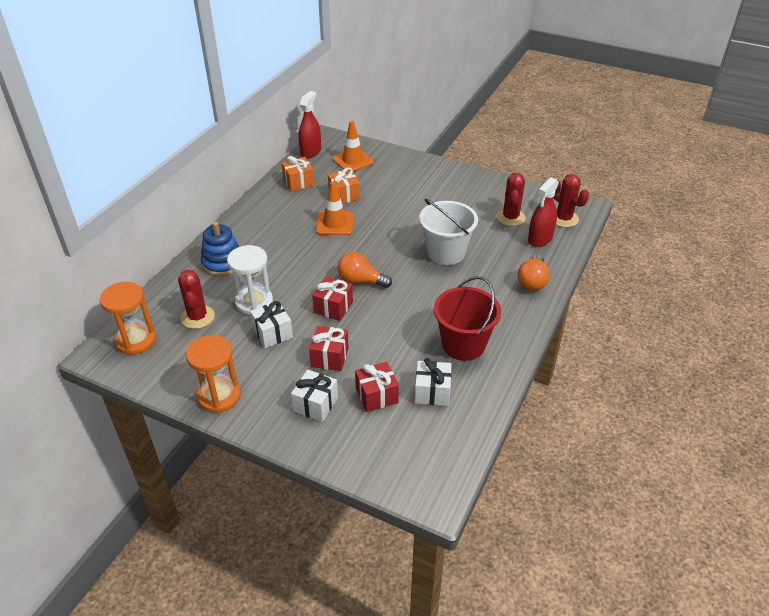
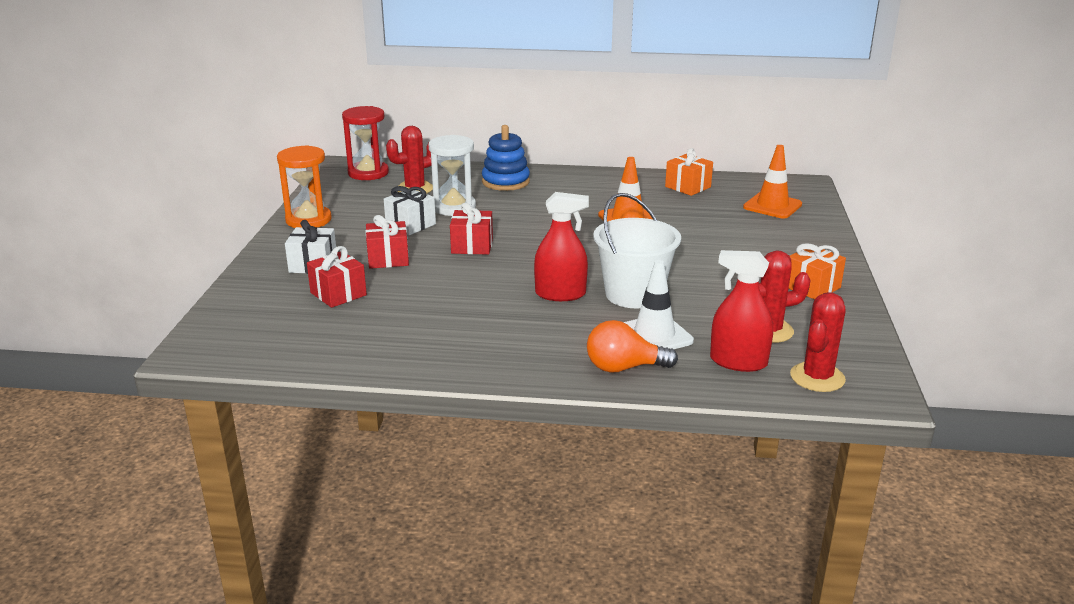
camera: 70 degrees right, 15 degrees down
orange hourglass [100,282,156,355] -> red hourglass [342,106,389,180]
red spray bottle [299,91,321,158] -> red spray bottle moved to [534,192,589,301]
orange gift [328,167,360,204] -> orange gift moved to [789,243,846,299]
orange light bulb [338,252,392,288] -> none
white gift [415,358,452,406] -> none
red bucket [434,276,501,361] -> none
none -> white traffic cone [623,260,694,349]

